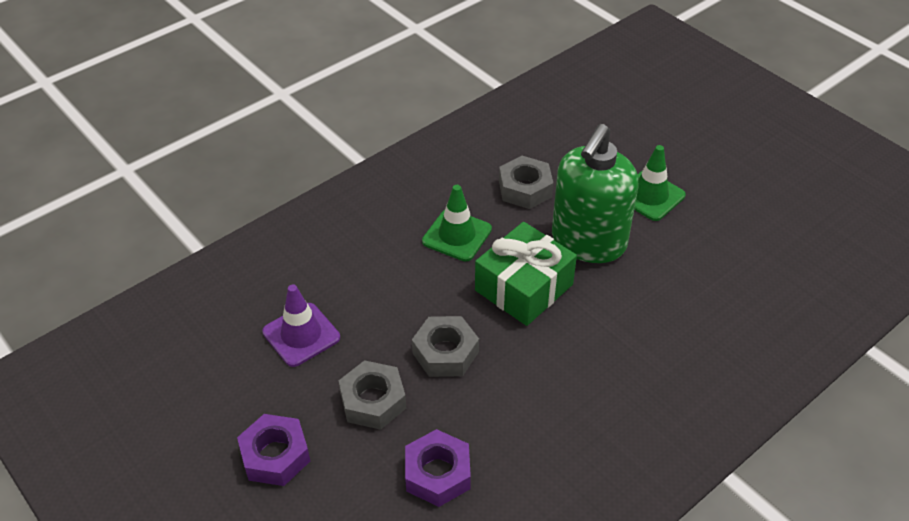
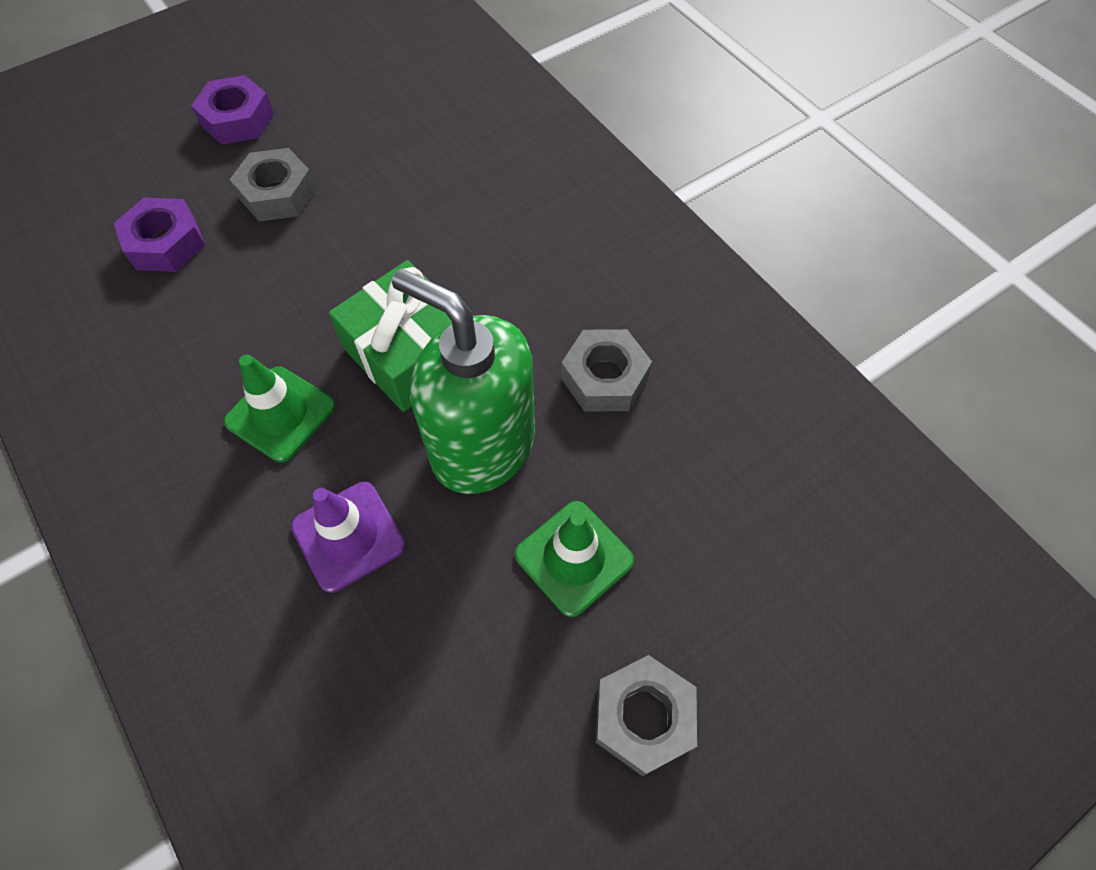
camera: 95 degrees right, 15 degrees up
purple traffic cone [262,284,340,367] -> purple traffic cone moved to [291,481,405,593]
grey nut [412,316,479,377] -> grey nut moved to [595,655,697,776]
green traffic cone [422,185,492,261] -> green traffic cone moved to [224,355,335,462]

